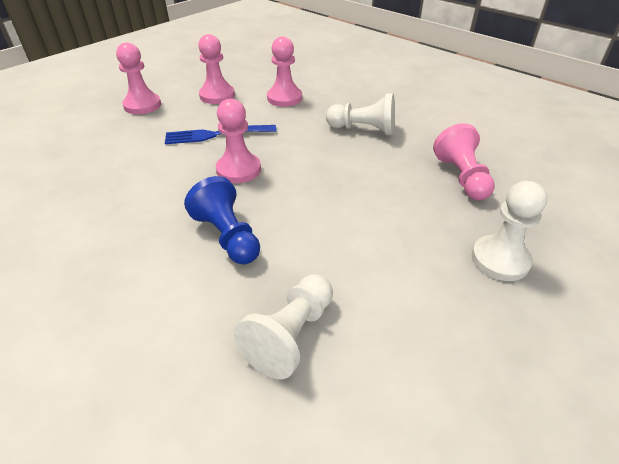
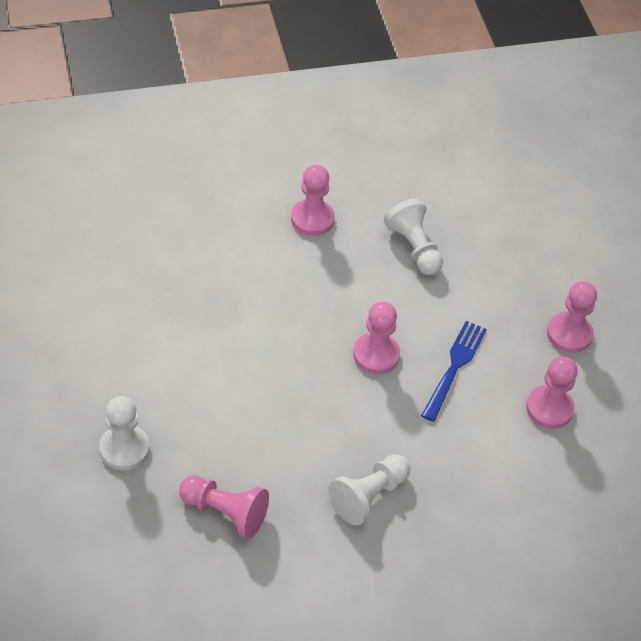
camera: 120 degrees right, 10 degrees up
blue pawn [184,176,260,265] -> none
white pawn [234,274,333,379] -> white pawn moved to [384,199,443,275]
pink pawn [267,36,302,107] -> pink pawn moved to [291,165,335,236]

